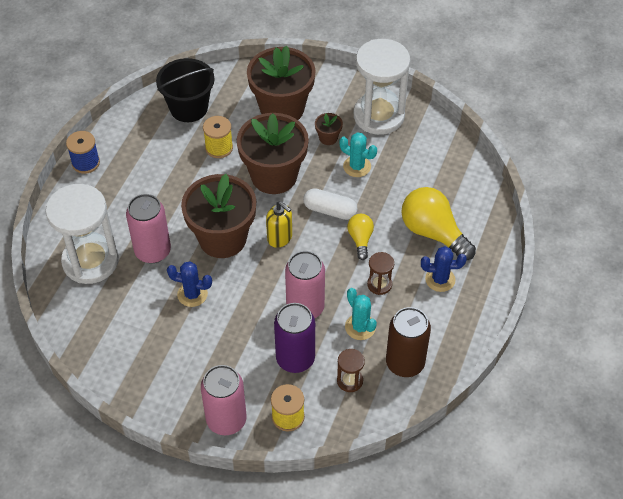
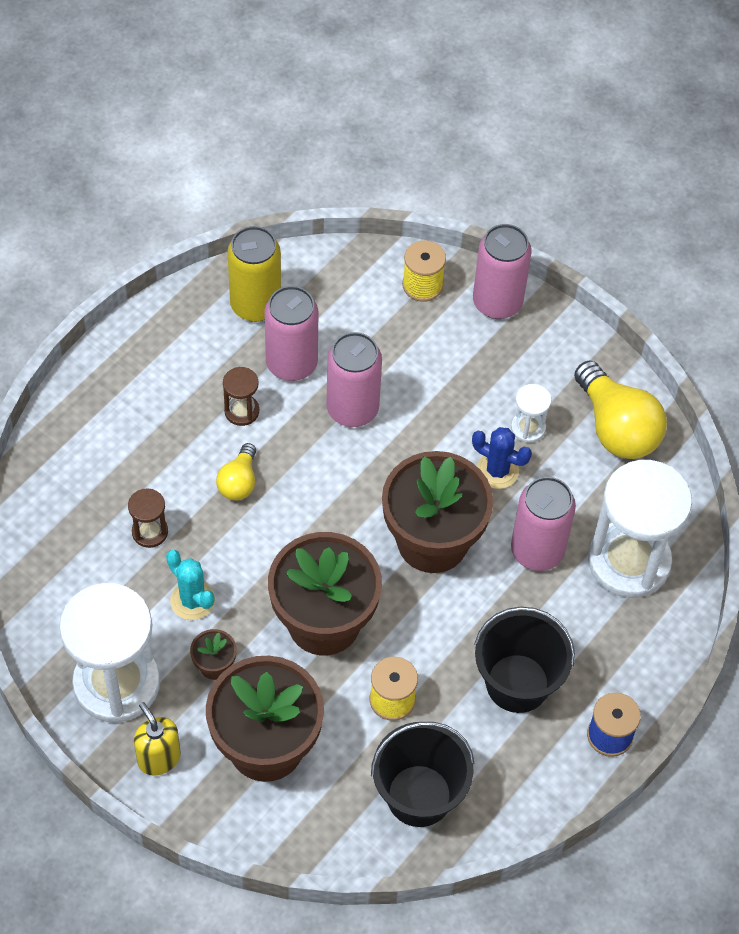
camera: 165 degrees left, 5 degrees up
yellow soap dispenser [266,201,292,248] -> yellow soap dispenser moved to [134,702,181,776]
purple can [274,303,315,373] -> none
white capsule [303,188,358,220] -> none
brown hourglass [337,349,365,392] -> brown hourglass moved to [128,488,168,548]
turquoise cactus [345,288,377,340] -> pink can [265,286,318,381]
brown can [386,307,431,377] -> yellow can [227,226,281,322]
yellow light bulb [401,187,476,260] -> yellow light bulb moved to [574,361,667,459]
blue cactus [421,246,467,292] -> none
none -> black bucket [474,607,575,713]
none -> white hourglass [511,384,551,443]

